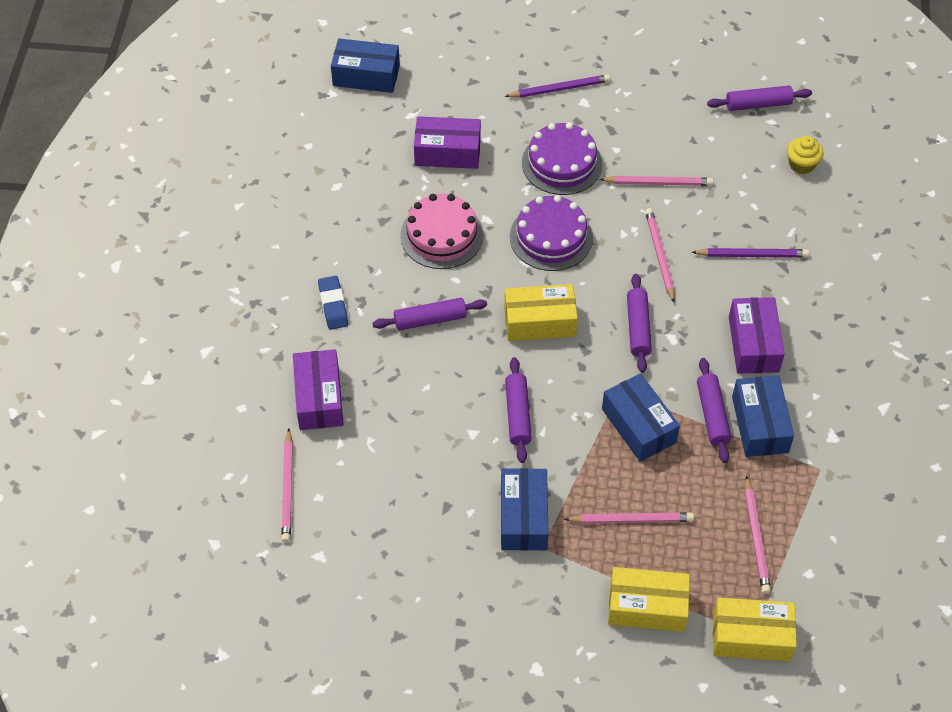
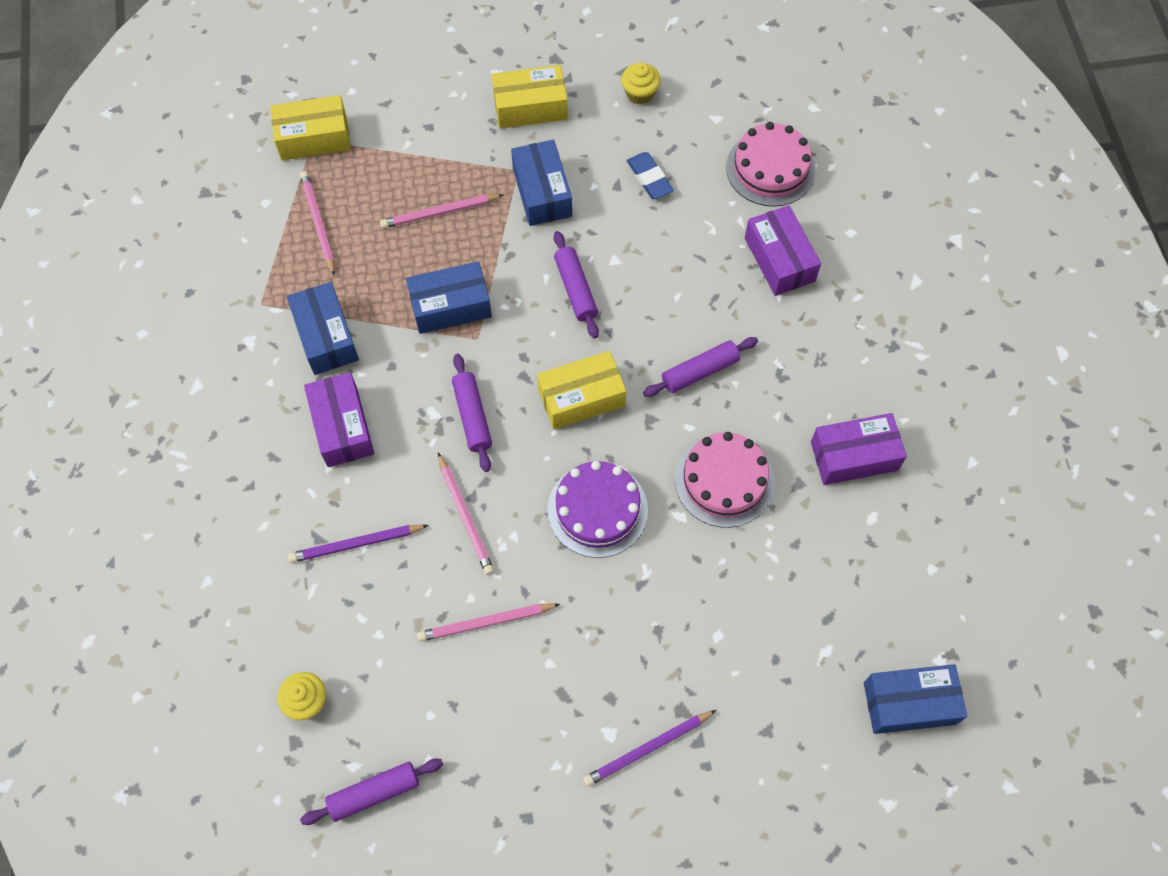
camera: 165 degrees right, 10 degrees up
pink pencil [281,429,293,542] -> pink cake [726,122,816,207]
blue eraser [318,276,348,330] -> blue eraser moved to [627,152,674,199]
purple box [414,116,481,169] -> purple box moved to [811,413,907,485]
purple cake [522,122,602,195] -> none
blue box [602,373,680,462] -> blue box turned 60 degrees counterclockwise [406,261,492,334]
yellow box [608,567,690,632] -> yellow box moved to [492,65,568,129]
purple rolling pin [697,358,731,463] -> none
none -> yellow cupcake [621,62,661,105]

